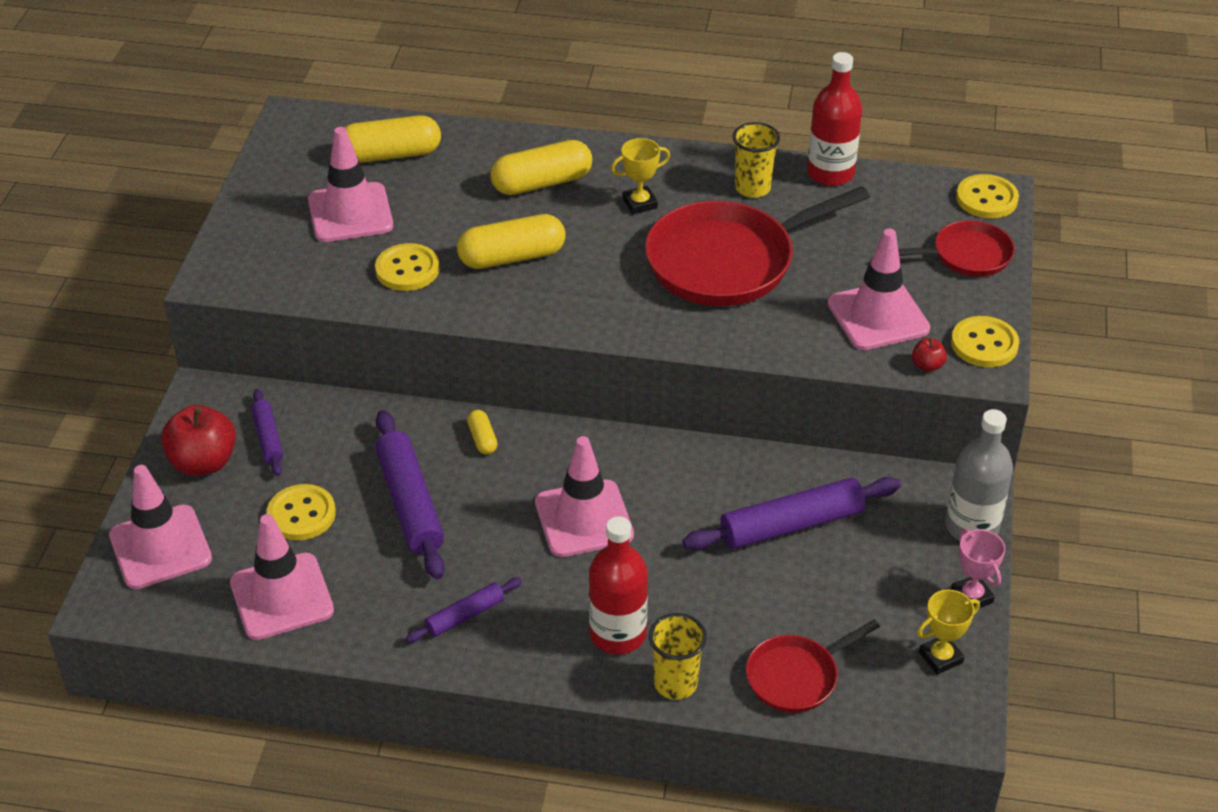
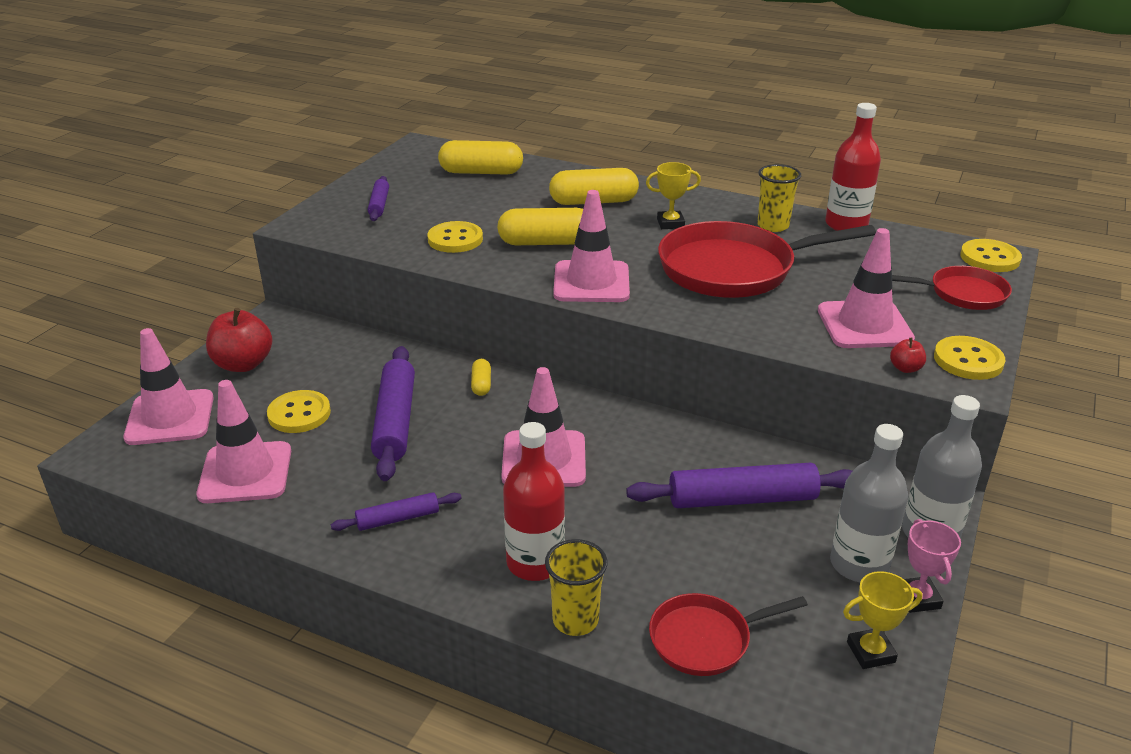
camera: 15 degrees right, 10 degrees down
purple rolling pin [252,389,283,476] -> purple rolling pin moved to [368,176,389,221]
pink traffic cone [308,127,393,242] -> pink traffic cone moved to [553,190,630,302]
none -> grey bottle [830,424,908,582]

